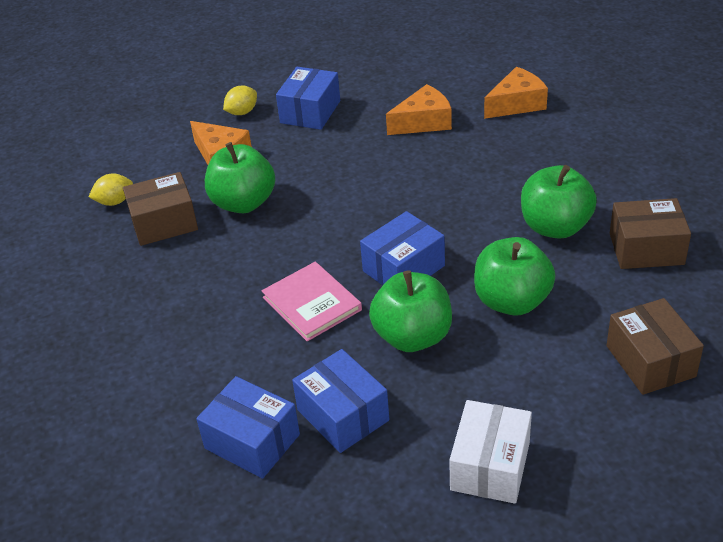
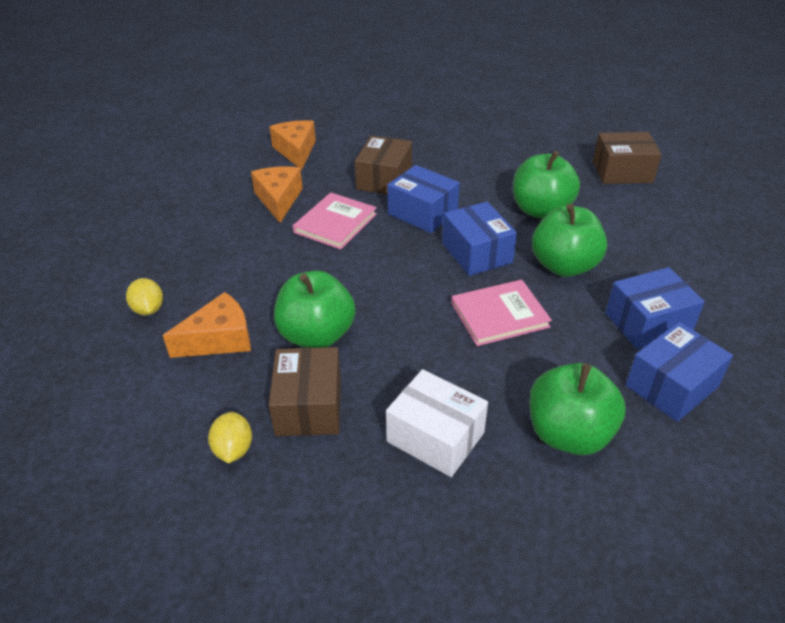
camera: 75 degrees left, 0 degrees up
blue box [276,67,340,130] -> blue box moved to [387,165,460,233]
white box [449,400,532,504] -> white box moved to [386,369,488,477]
green apple [521,165,597,239] -> green apple moved to [529,363,625,455]
brown box [610,198,691,269] -> brown box moved to [355,136,412,194]
none -> pink book [293,192,377,250]

